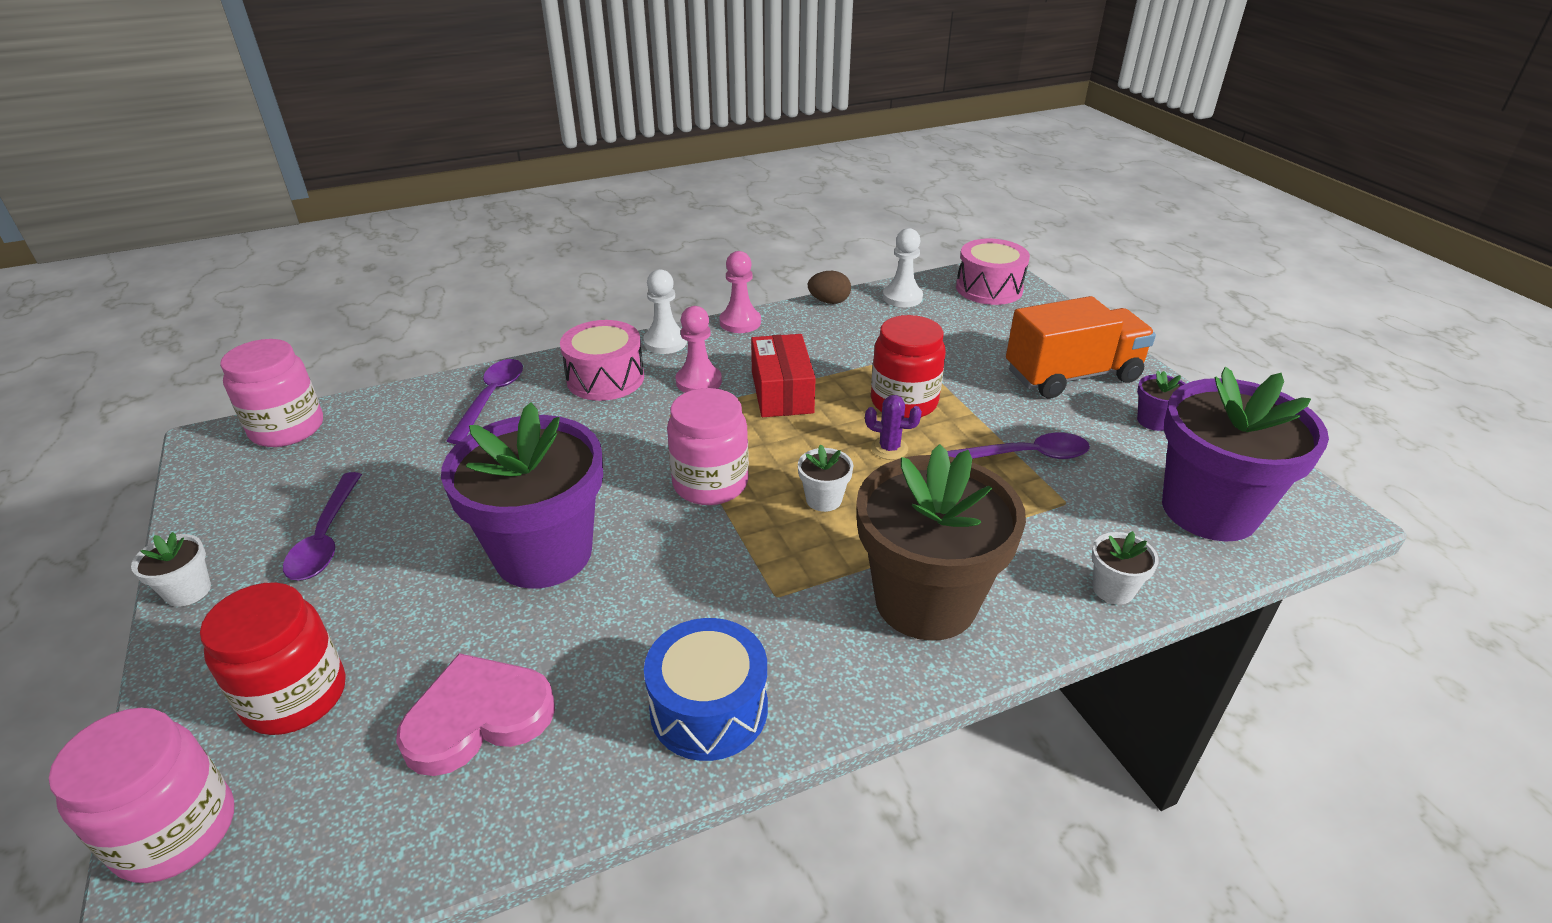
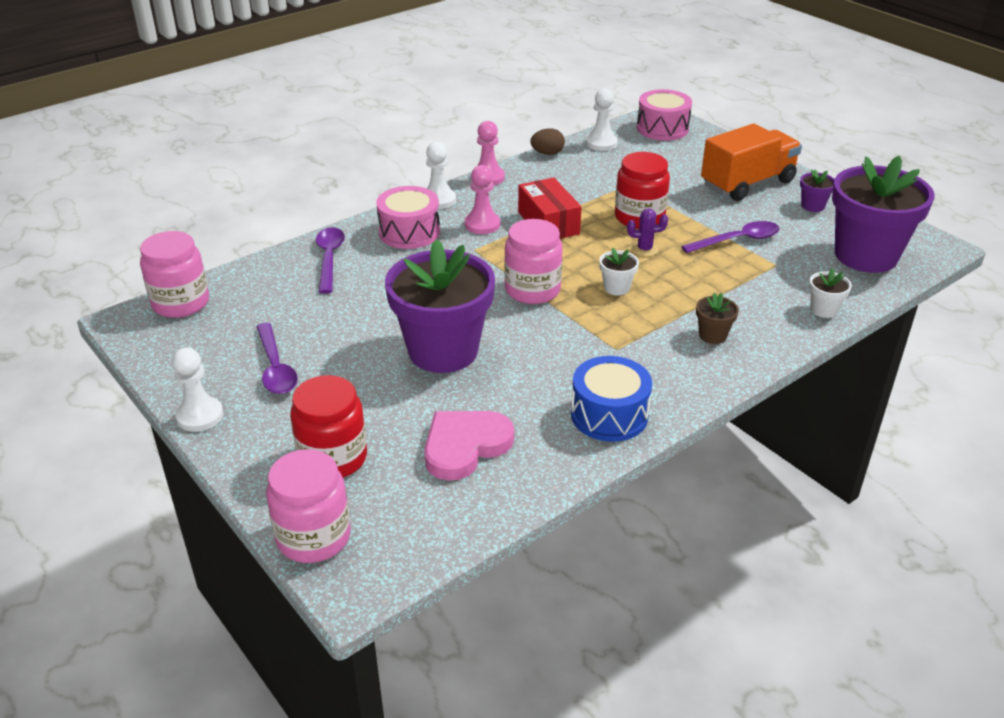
camera: 15 degrees left, 0 degrees up
white flower pot [131,532,211,607] -> white pawn [172,347,223,432]
brown flower pot [856,444,1026,641] -> brown flower pot [696,293,739,344], size x0.40

